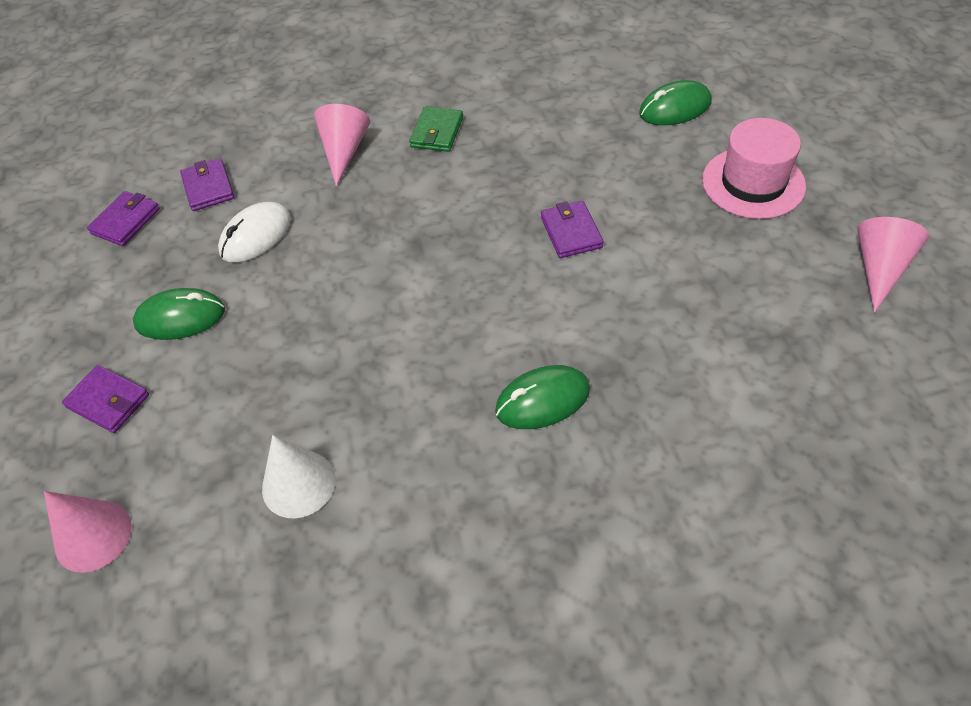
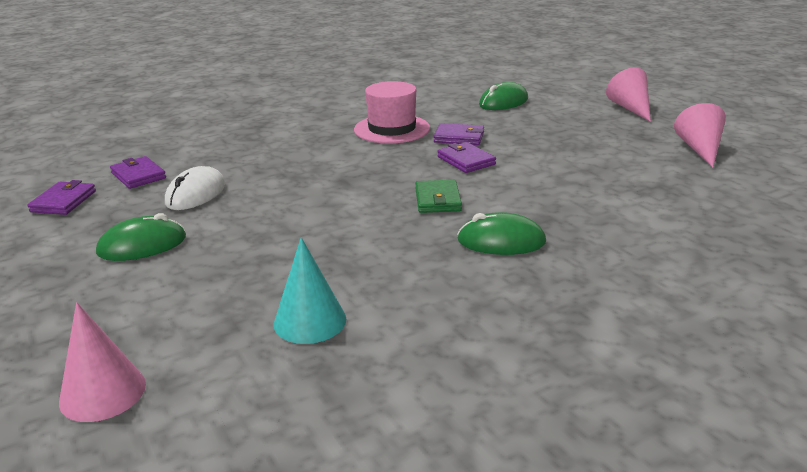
camera: 20 degrees left, 25 degrees down
purple wallet [62,365,149,433] -> purple wallet moved to [434,123,484,145]
white cone [262,435,336,518] -> turquoise cone [273,237,346,344]
pink cone [314,104,370,186] -> pink cone moved to [606,67,651,122]
green wallet [409,106,463,152] -> green wallet moved to [415,180,462,213]
green mouse [495,365,590,429] -> green mouse turned 45 degrees clockwise [457,212,546,255]
pink hat [702,118,806,219] -> pink hat moved to [354,81,430,143]

